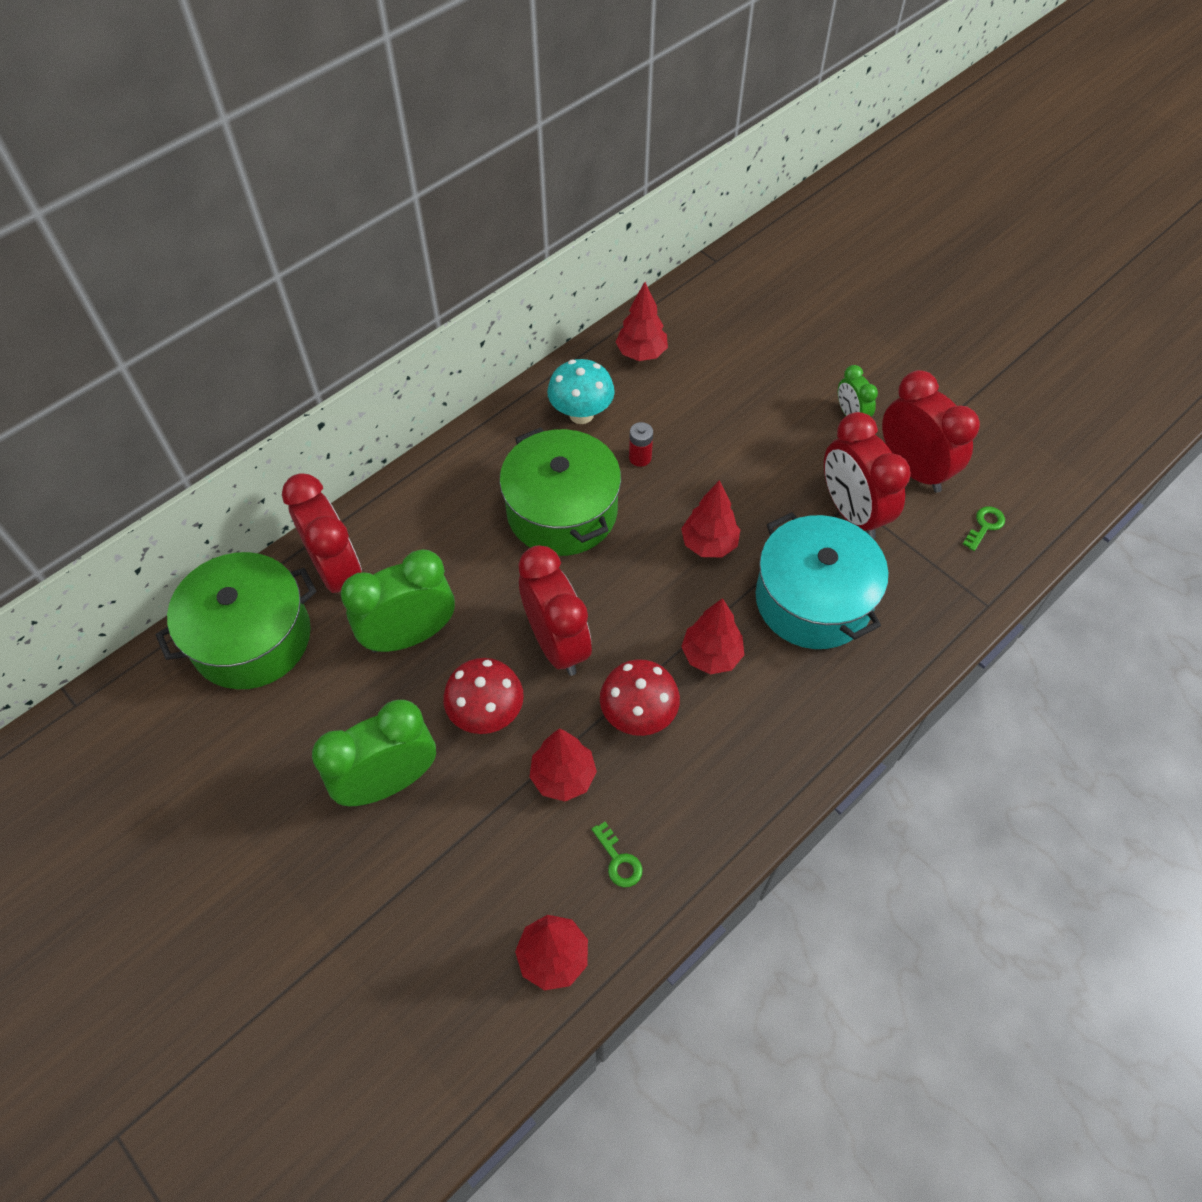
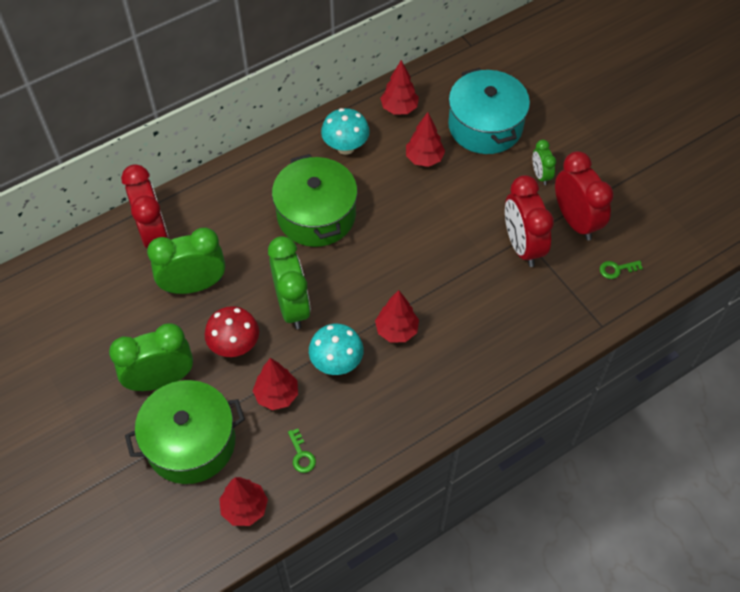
camera: 10 degrees right, 0 degrees up
green pot [156,552,316,689] -> green pot moved to [125,380,245,484]
red clock [518,545,592,676] -> green clock [268,236,311,329]
red mushroom [600,659,680,736] -> turquoise mushroom [309,324,364,375]
red battery [629,422,653,467] -> none
red tree [681,480,740,557] -> red tree moved to [406,112,445,167]
turquoise pot [756,512,889,649] -> turquoise pot moved to [448,68,530,154]
green key [963,506,1005,551] -> green key turned 150 degrees counterclockwise [600,260,643,279]

